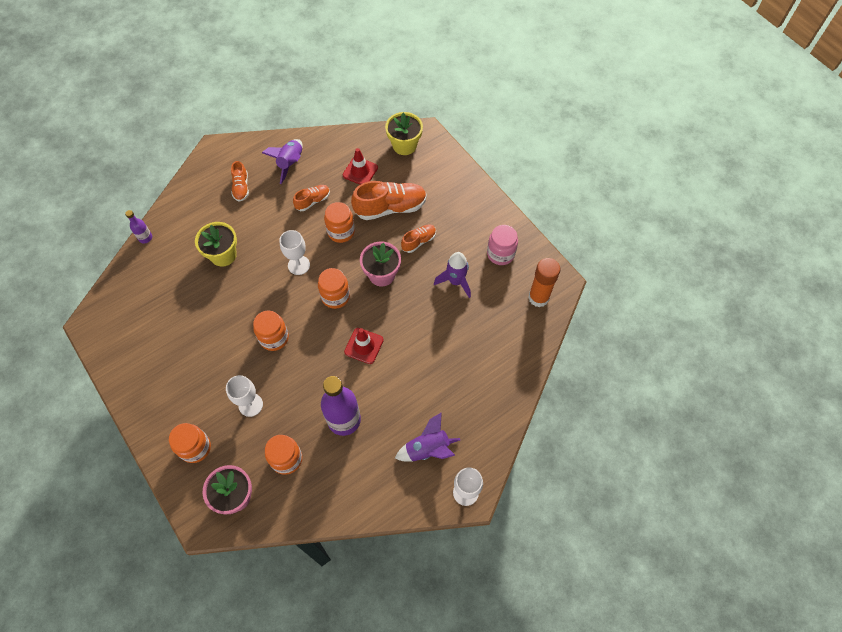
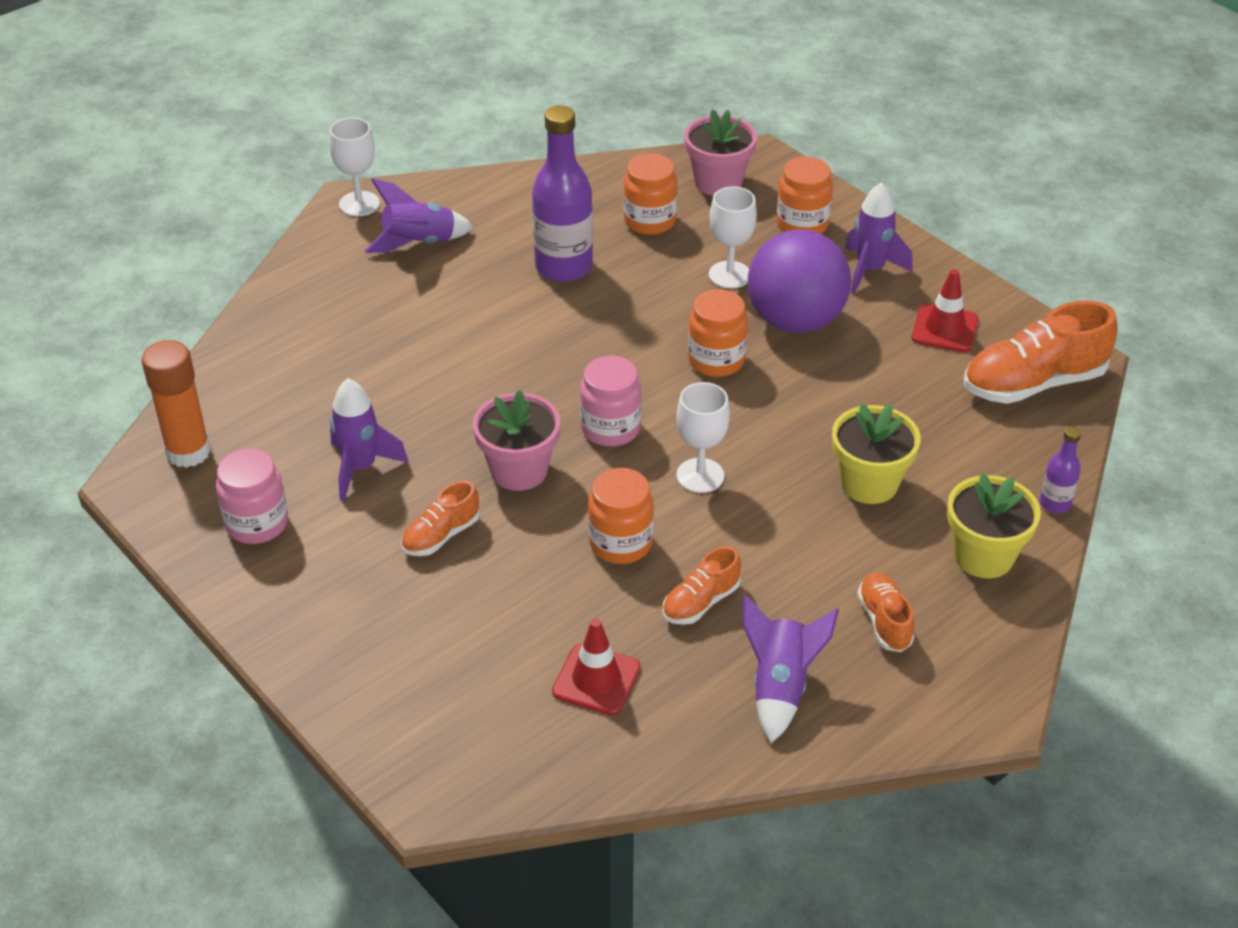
camera: 175 degrees right, 20 degrees down
orange jar [318,268,350,309] -> pink jar [580,356,642,447]
red traffic cone [344,328,384,364] -> red traffic cone moved to [912,269,979,352]
orange shoe [351,181,427,220] -> orange shoe moved to [964,301,1118,404]
yellow flower pot [385,112,423,155] -> yellow flower pot moved to [947,473,1041,578]
none -> purple ball [748,229,851,333]
none -> purple rocket [845,182,913,294]

